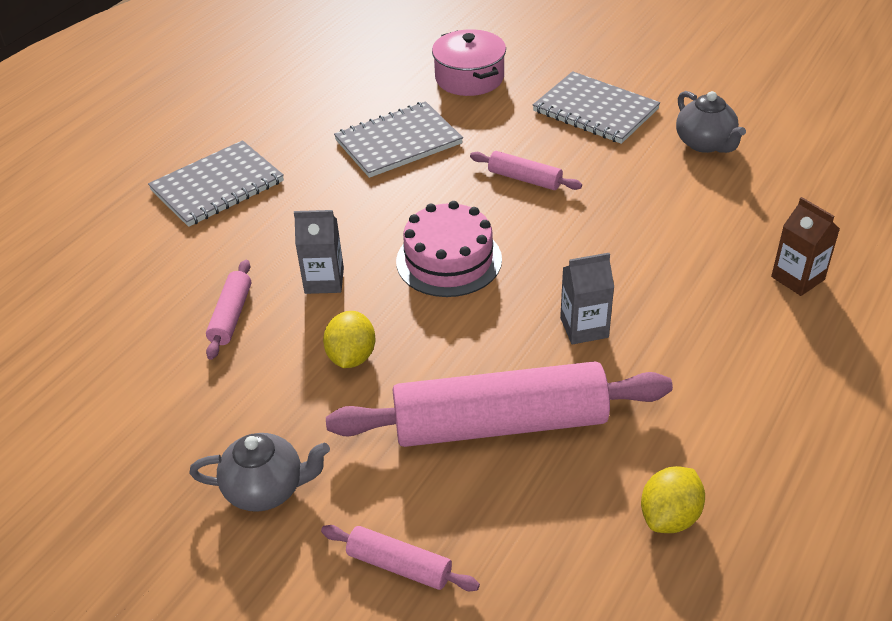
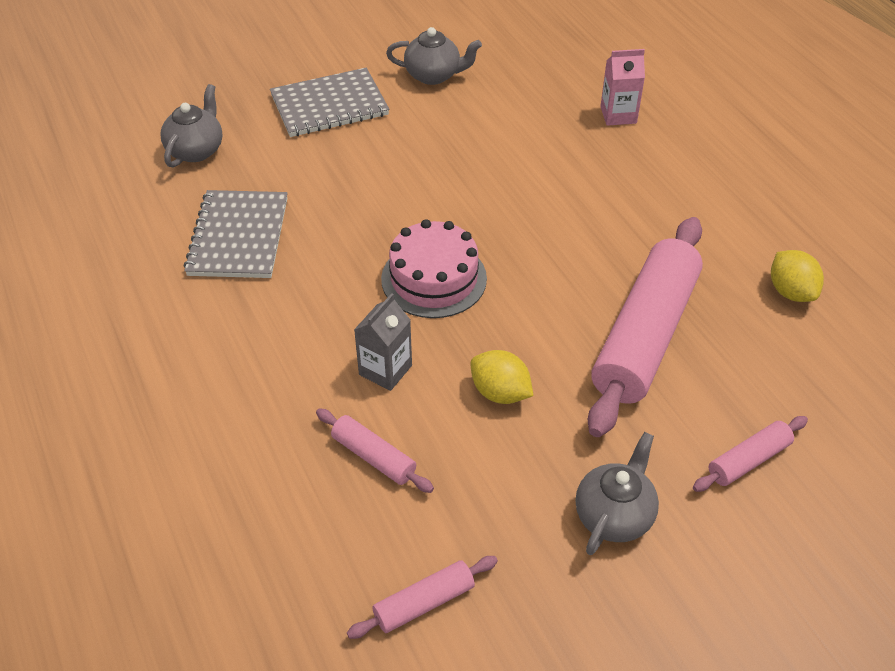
camera: 60 degrees left, 5 degrees up
grey notebook [148,140,284,227] -> none
pink pot [432,29,506,96] -> grey teapot [160,84,222,168]
pink rolling pin [470,151,582,190] -> pink rolling pin moved to [347,556,498,639]
grey carton [560,253,614,344] -> none
brown carton [771,197,840,296] -> pink carton [600,49,645,126]

